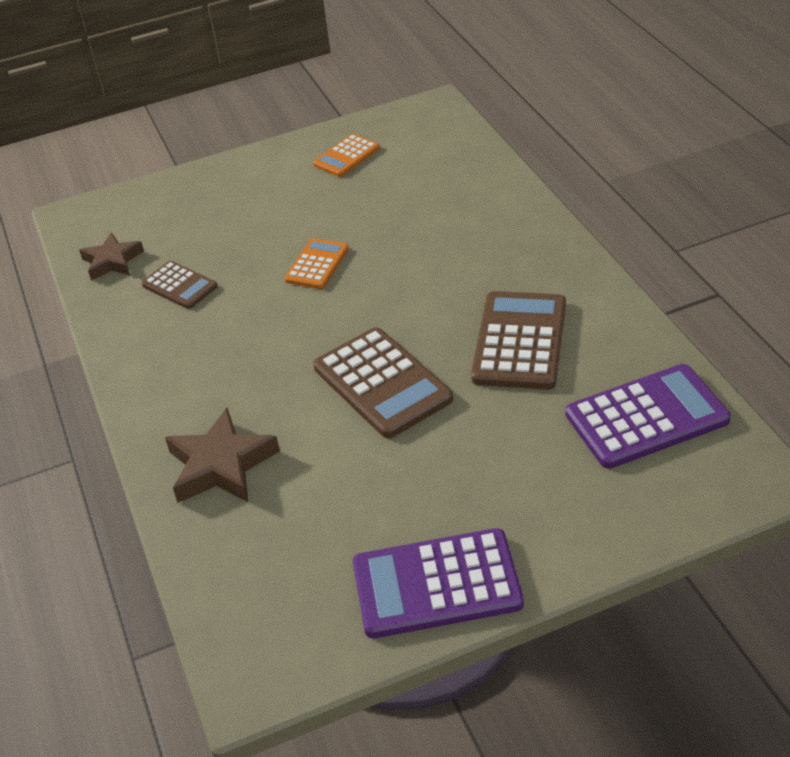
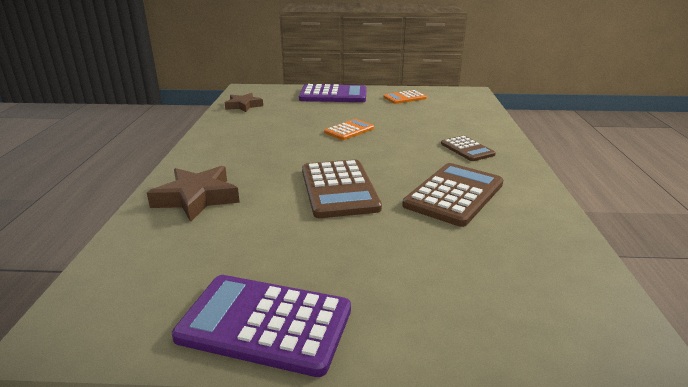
camera: 20 degrees right, 15 degrees down
brown calculator [142,261,218,309] -> brown calculator moved to [441,136,496,161]
purple calculator [566,364,731,469] -> purple calculator moved to [299,84,367,102]

